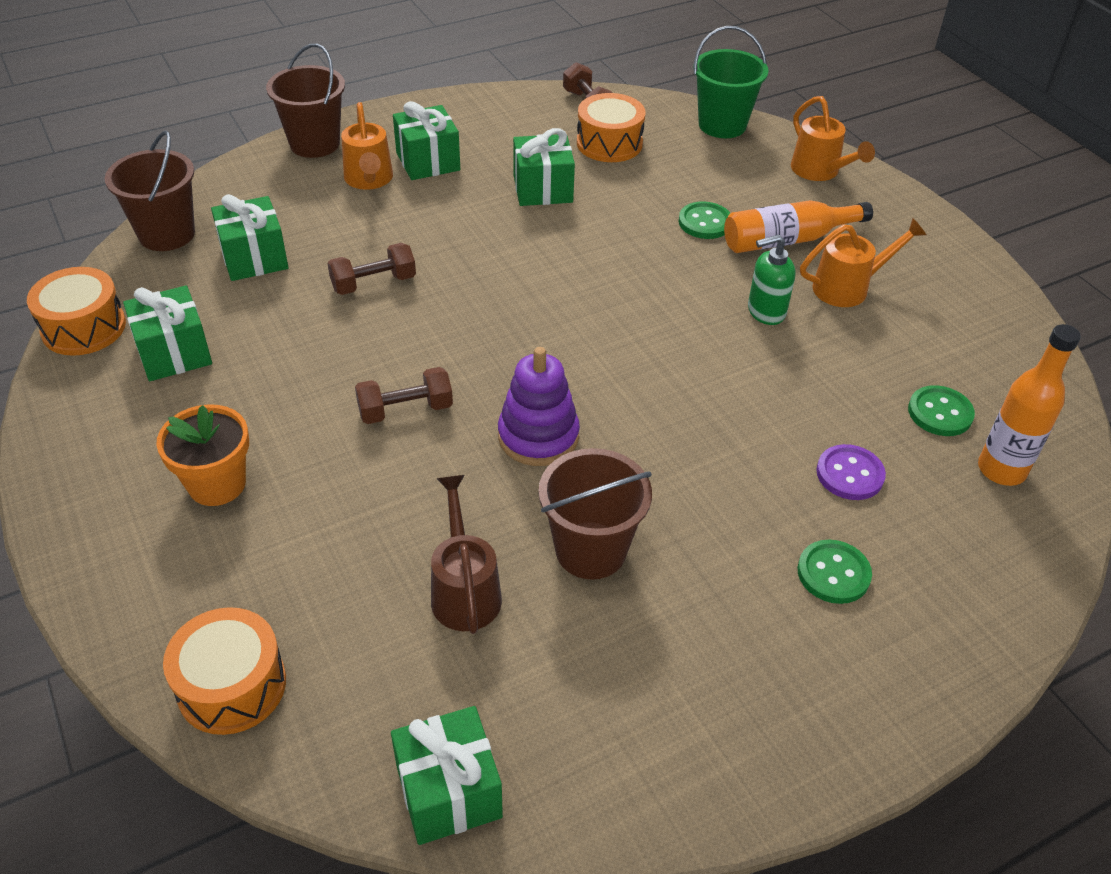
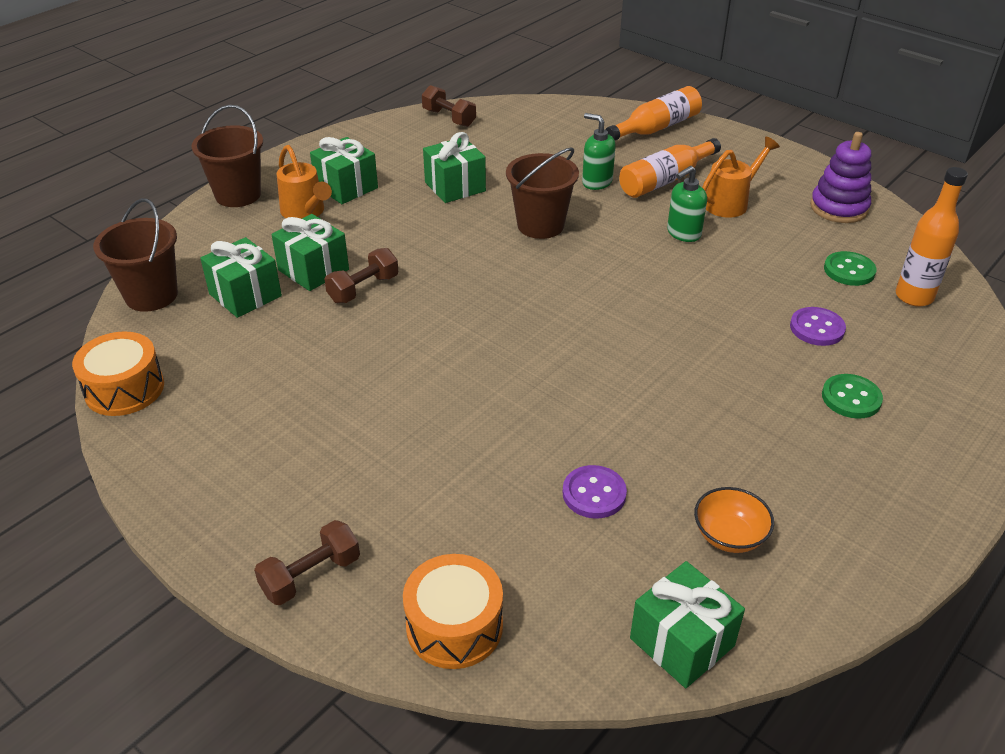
camera: 20 degrees left, 5 degrees down
green gift [123,286,212,381] -> green gift moved to [272,214,349,291]
orange flower pot [156,404,249,506] -> none
brown dumbbell [355,367,453,424] -> brown dumbbell moved to [254,520,360,605]
brown watering can [431,475,502,634] -> purple button [563,465,627,519]
purple stacking toy [498,347,580,466] -> purple stacking toy moved to [810,132,871,223]
brown bucket [538,448,652,580] -> brown bucket moved to [506,147,579,239]
orange drum [577,93,645,162] -> none
green button [678,202,730,239] -> green soap dispenser [582,113,616,190]
green bucket [693,26,769,138] -> none
orange watering can [791,96,875,181] -> orange bottle [605,86,702,141]
none -> orange bowl [694,487,774,553]

